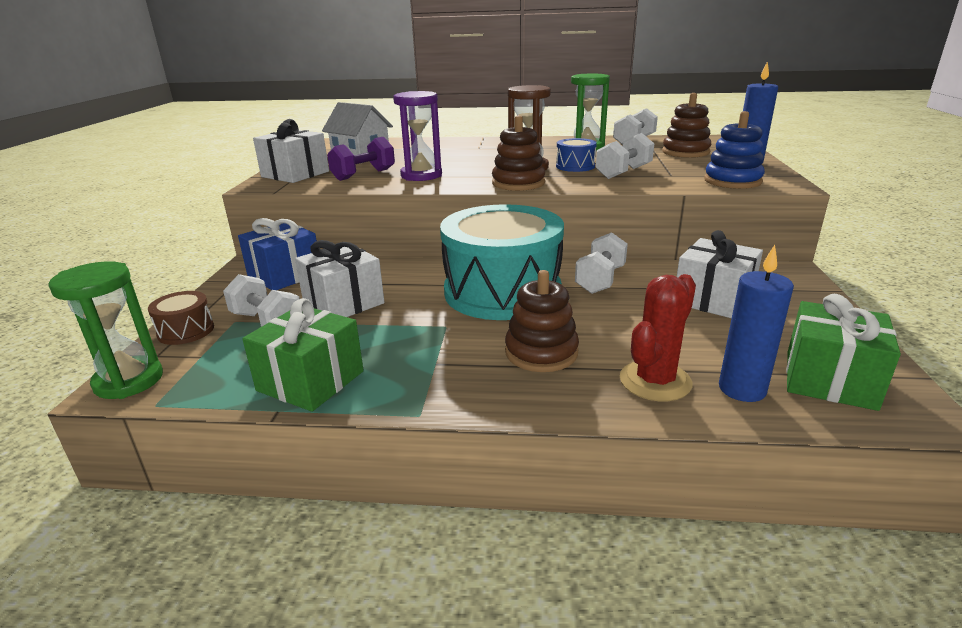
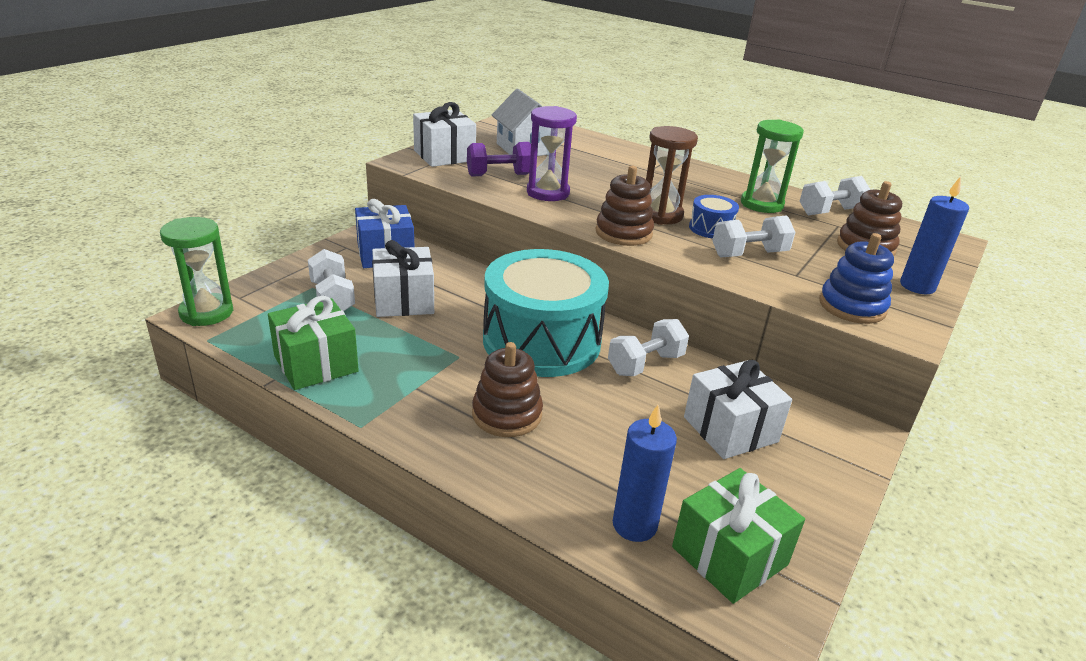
camera: 25 degrees right, 5 degrees up
brown drum [148,291,214,345] -> none
red cactus [620,274,696,401] -> none

